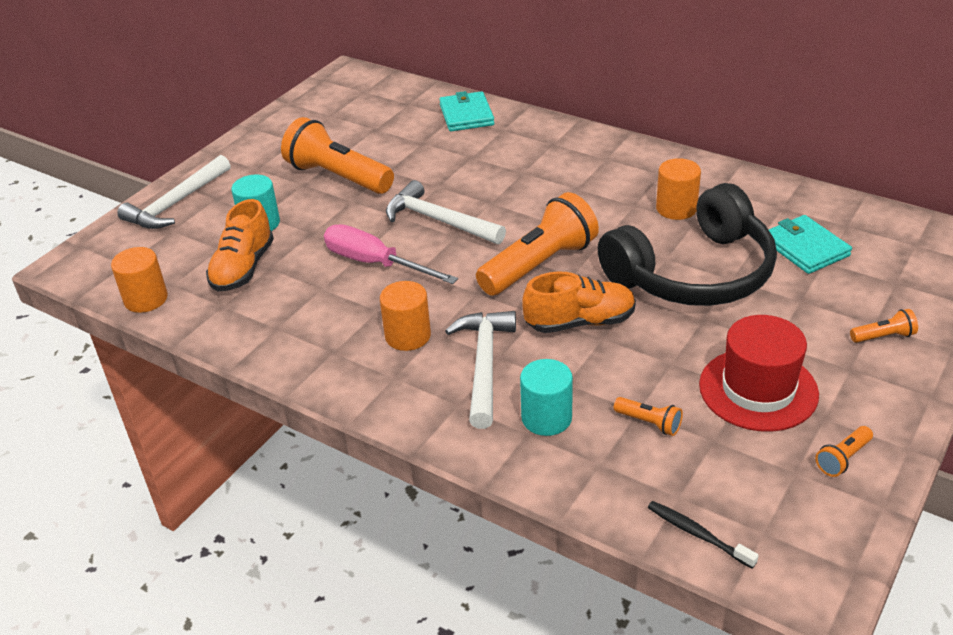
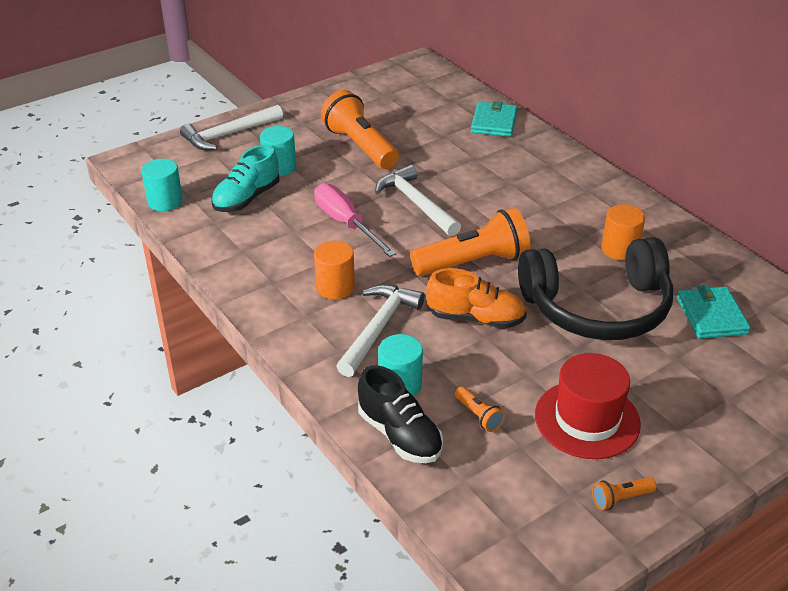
camera: 20 degrees right, 0 degrees up
orange cylinder [111,247,168,313] -> turquoise cylinder [142,159,183,211]
orange shoe [206,199,274,291] -> turquoise shoe [212,145,280,212]
black toothbrush [648,501,759,569] -> none
orange flashlight [850,309,918,343] -> none
none -> black shoe [358,365,443,463]

